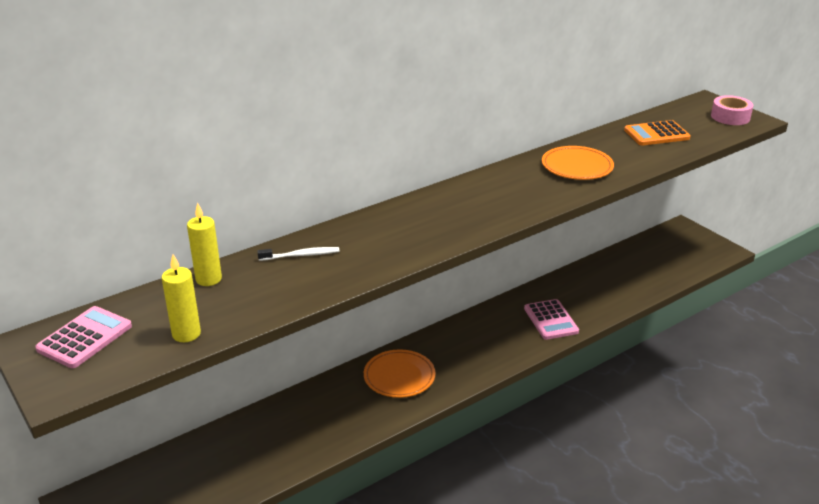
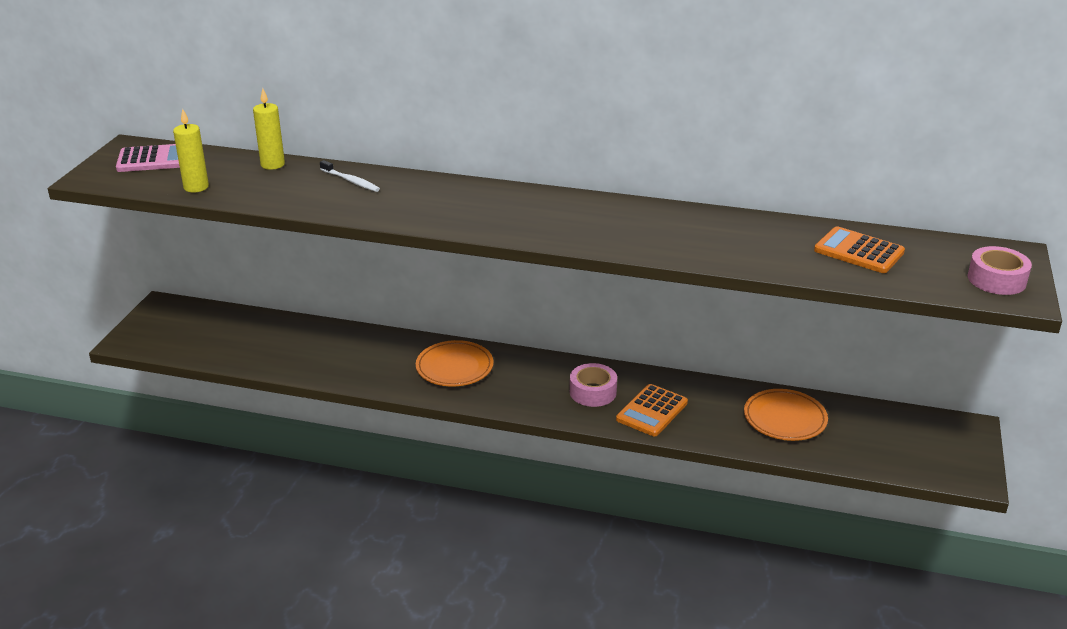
camera: 50 degrees right, 0 degrees up
pink calculator [524,299,579,340] -> orange calculator [616,384,688,436]
orange plate [542,146,614,180] -> orange plate moved to [744,389,828,441]
none -> pink tape [570,363,617,407]

